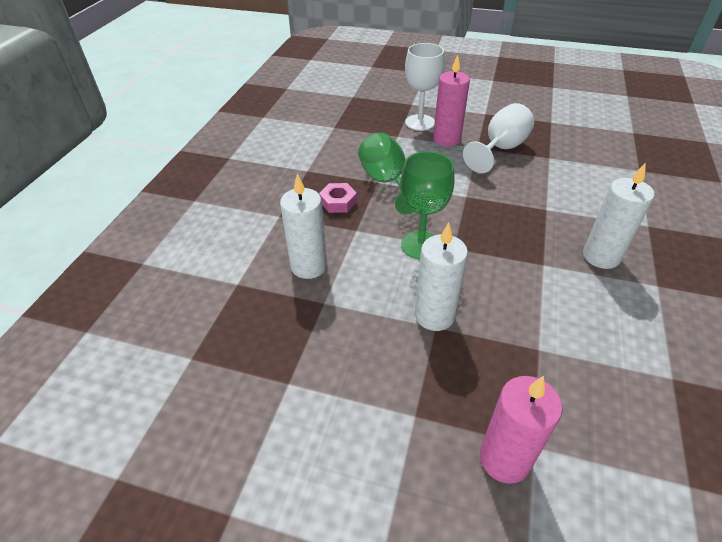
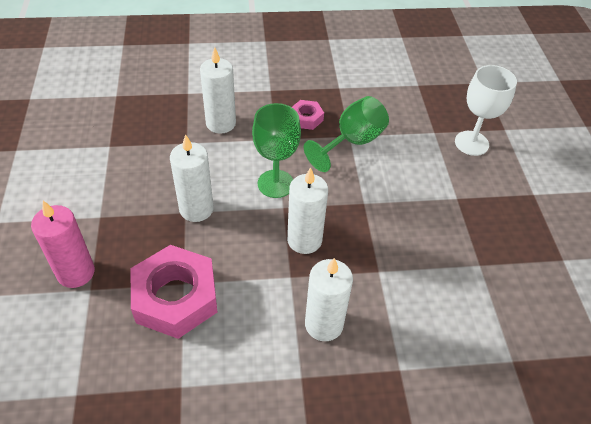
camera: 65 degrees right, 5 degrees up
pink candle [433,54,470,146] -> none
white goblet [463,103,534,173] -> none
none -> pink nut [131,245,217,339]
none -> white candle [287,167,328,254]

